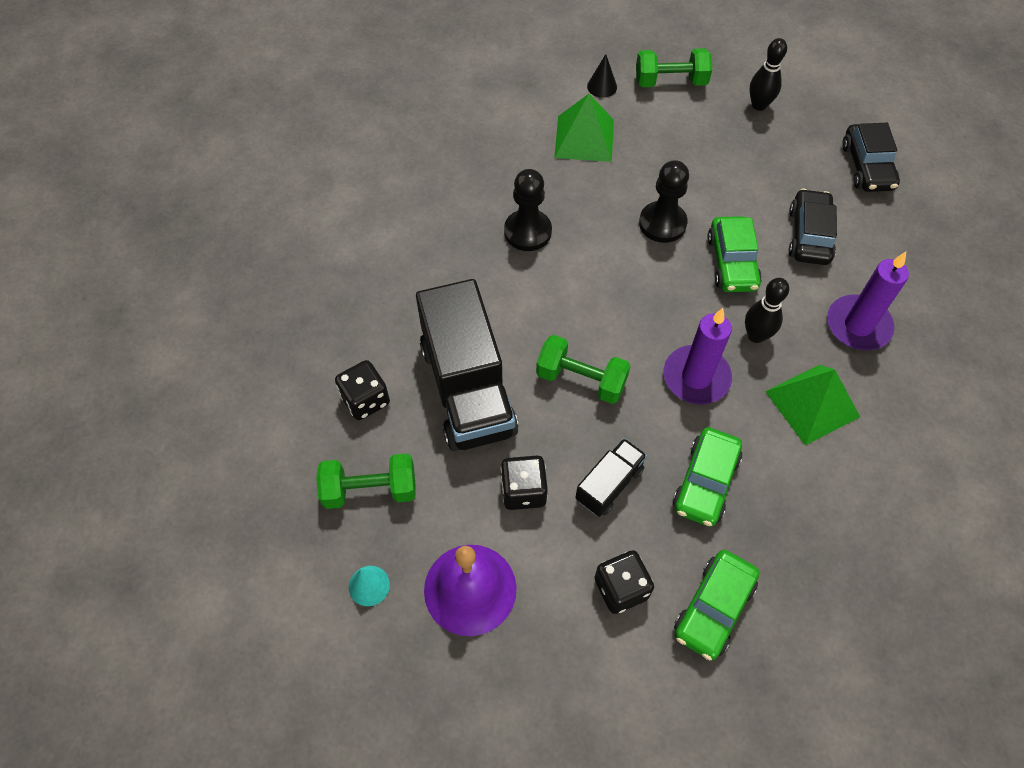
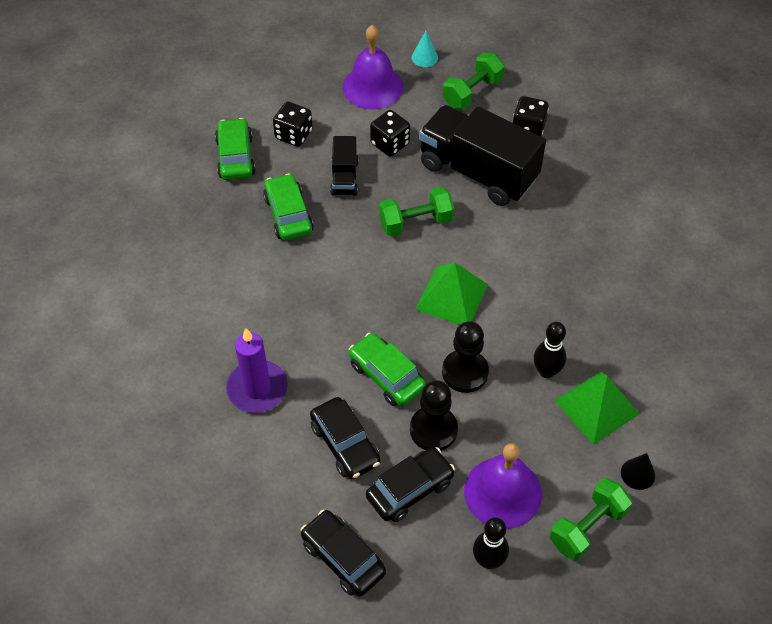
camera: 140 degrees right, 5 degrees down
black pawn [504,169,552,251] -> black pawn moved to [410,380,458,451]
purple candle [664,308,732,405] -> none
black bowling pin [745,278,789,343] -> black bowling pin moved to [534,322,566,378]
green pyramid [765,365,860,445] -> green pyramid moved to [415,262,488,325]
none -> black car [366,447,455,522]
none -> purple bell [464,443,542,529]

